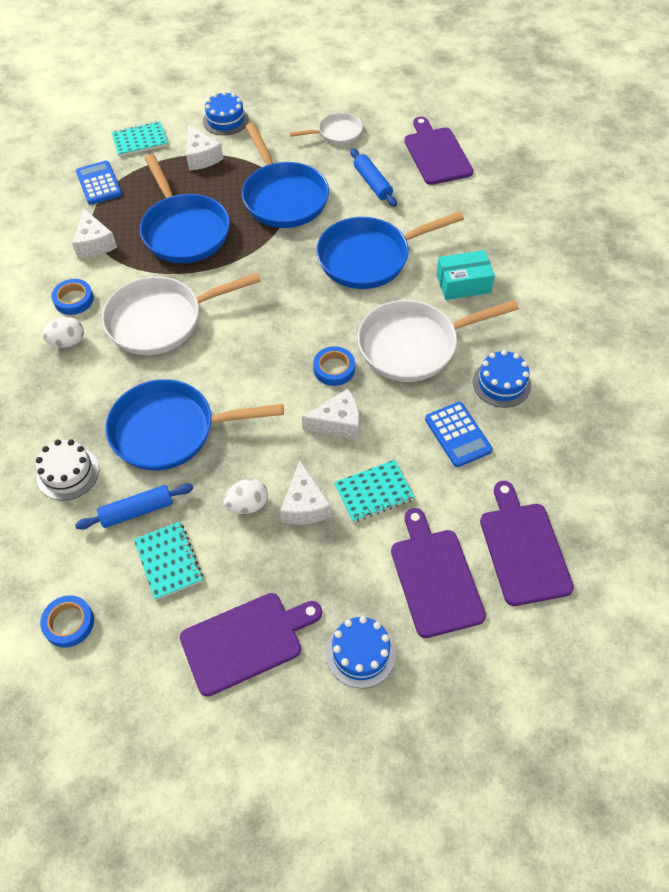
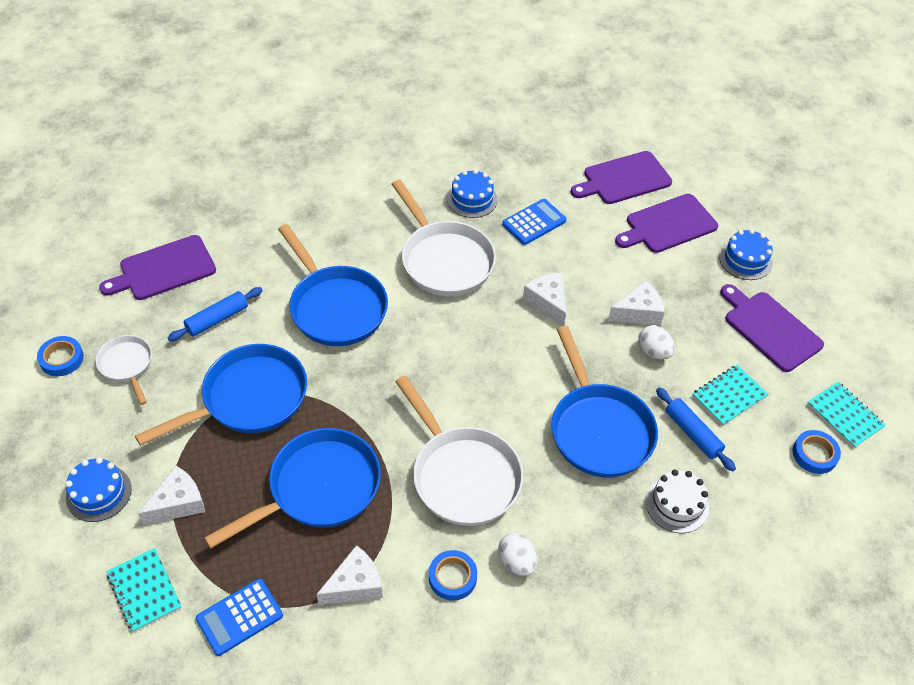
camera: 105 degrees left, 5 degrees down
blue tape [313,346,355,386] -> blue tape moved to [37,336,84,376]
turquoise notebook [334,460,415,522] -> turquoise notebook moved to [807,382,886,448]
turquoise box [436,250,495,300] -> none

